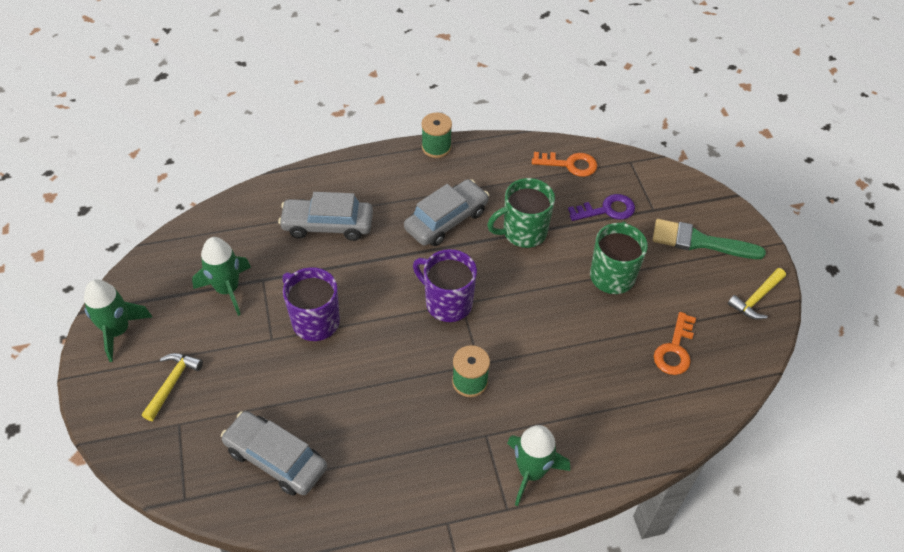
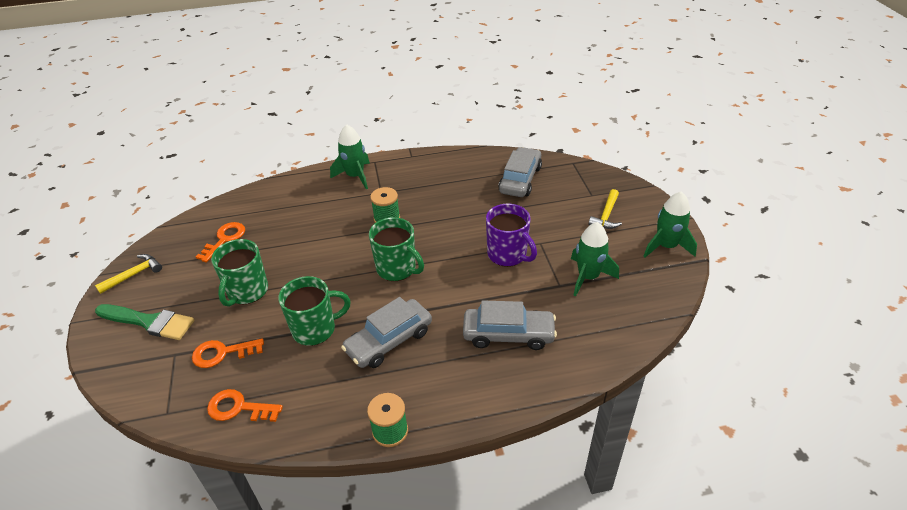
camera: 175 degrees left, 10 degrees down
grey car [221,411,327,496] -> grey car turned 105 degrees counterclockwise [498,147,542,197]
purple mug [413,249,477,322] -> green mug [369,217,424,281]
purple key [568,194,635,221] -> orange key [192,338,264,368]

